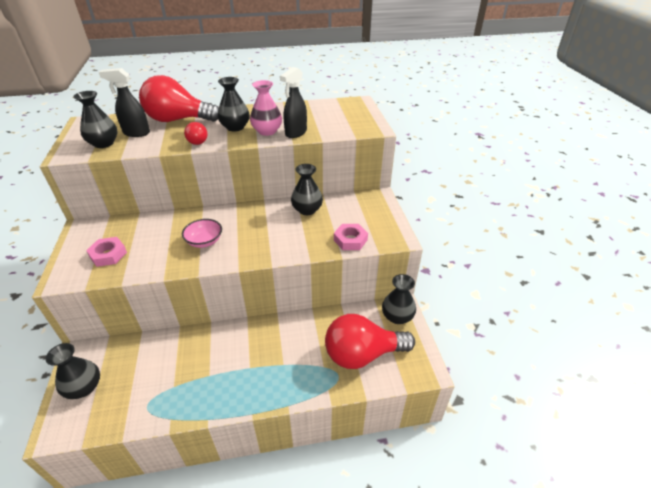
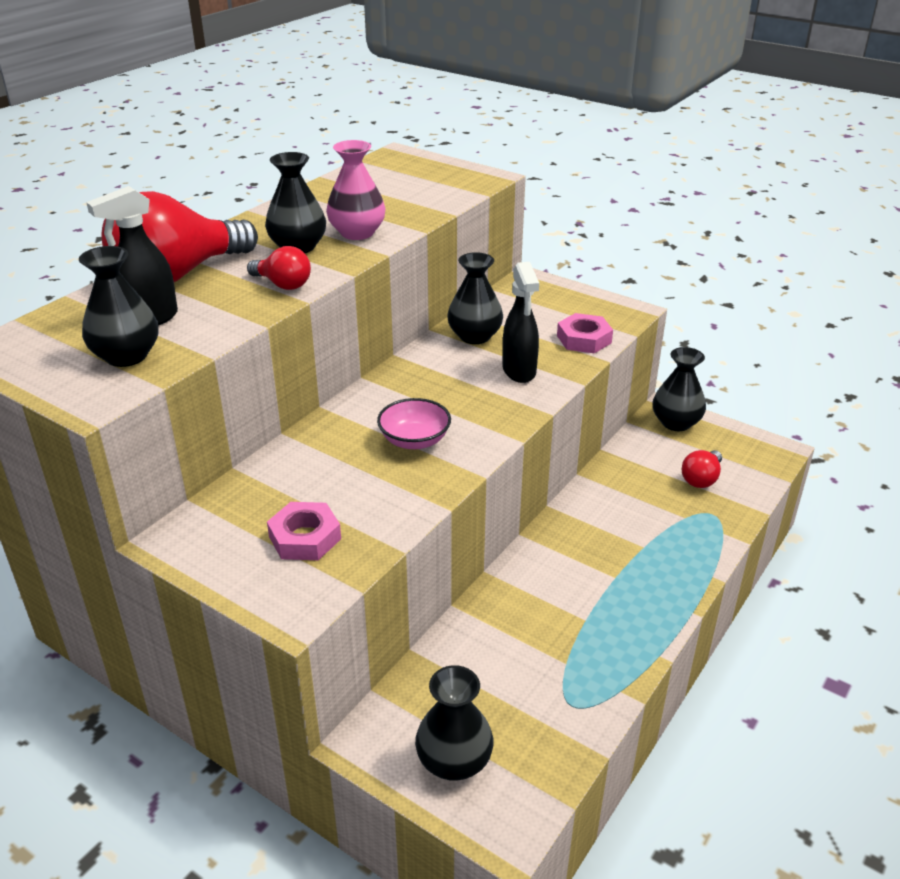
camera: 45 degrees left, 5 degrees down
black spray bottle [280,67,307,138] -> black spray bottle moved to [503,262,539,383]
red light bulb [325,314,415,369] -> red light bulb [682,450,722,488], size x0.46

